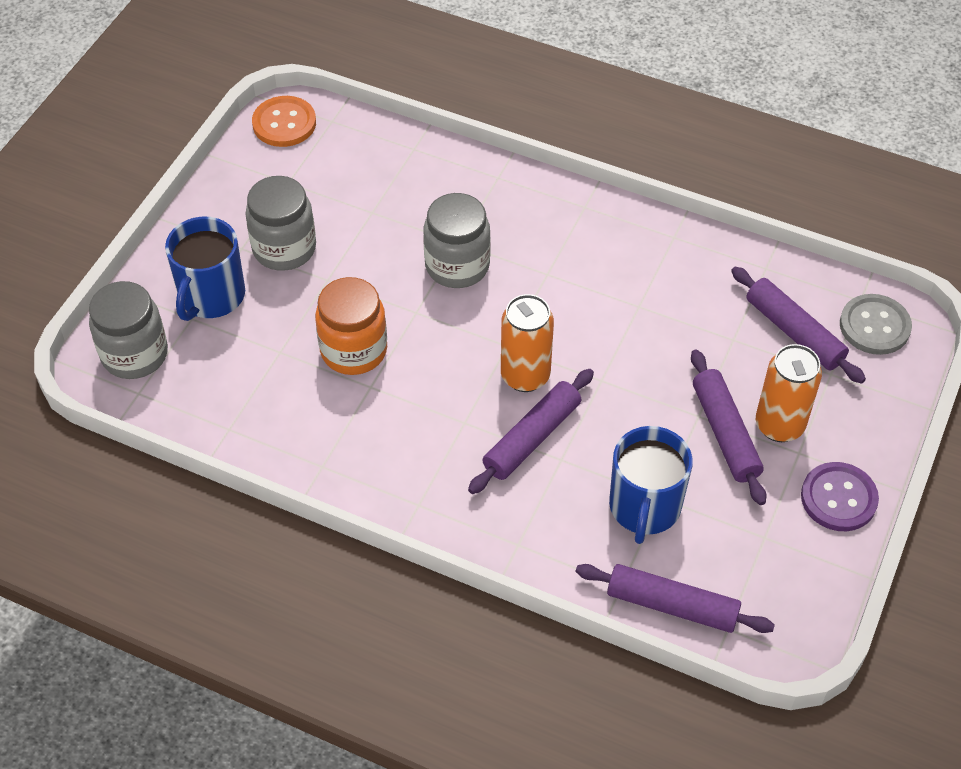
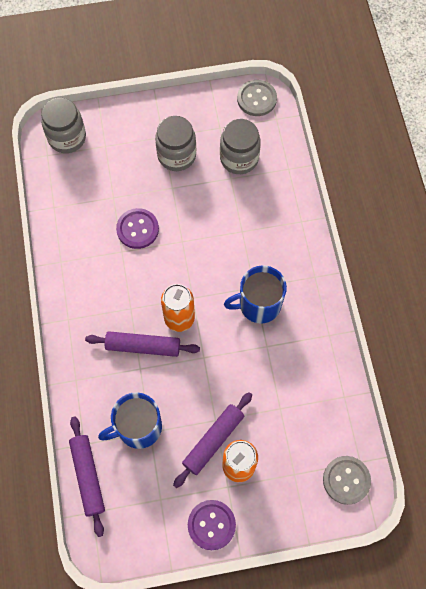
camera: 55 degrees right, 15 degrees up
blue mug [165,217,245,321] -> blue mug moved to [224,265,287,324]
orange button [252,96,316,147] -> grey button [237,80,277,116]
orange jar [315,277,387,375] -> purple button [116,208,159,249]
grey jar [423,193,491,288] -> grey jar moved to [220,119,261,174]
purple rolling pin [731,267,866,384] -> none

